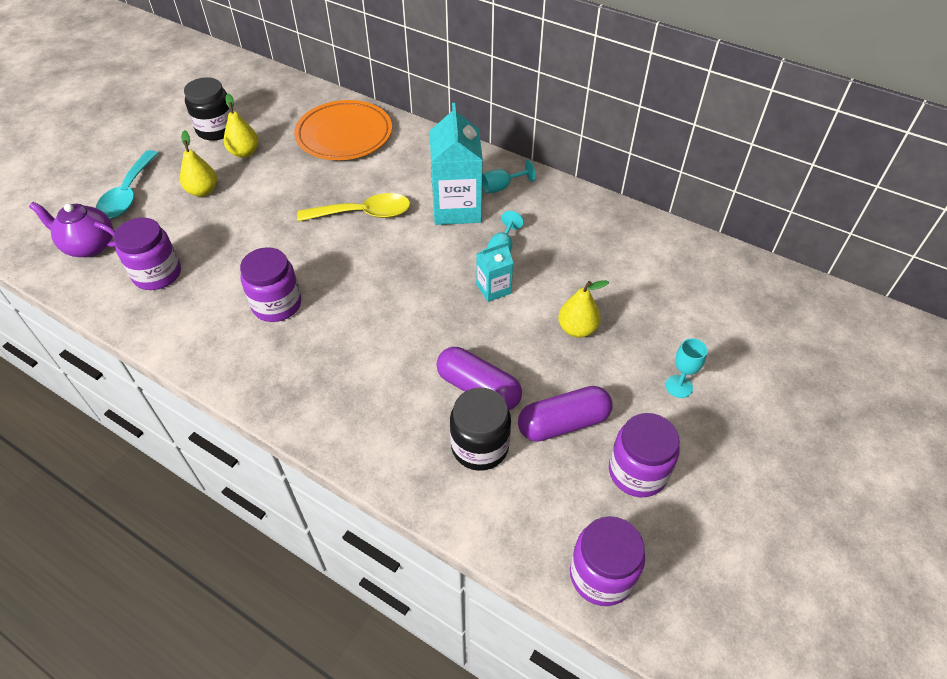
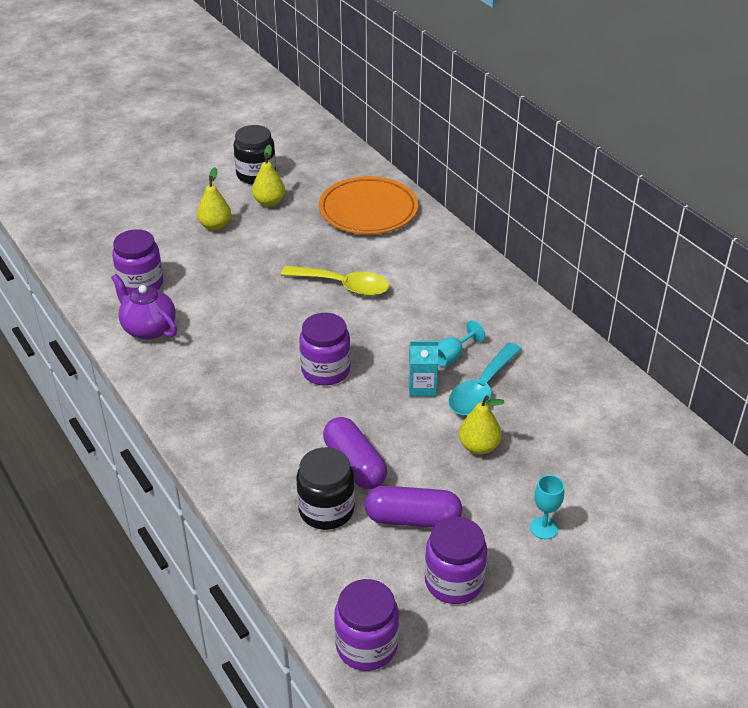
camera: 25 degrees right, 10 degrees down
purple teapot [29,202,116,257] -> purple teapot moved to [111,274,177,340]
turquoise spoon [96,150,158,219] -> turquoise spoon moved to [449,343,522,415]
purple jar [240,247,301,322] -> purple jar moved to [299,313,351,386]
turquoise carton [429,103,483,225] -> none
turquoise goblet [482,160,535,194] -> none

